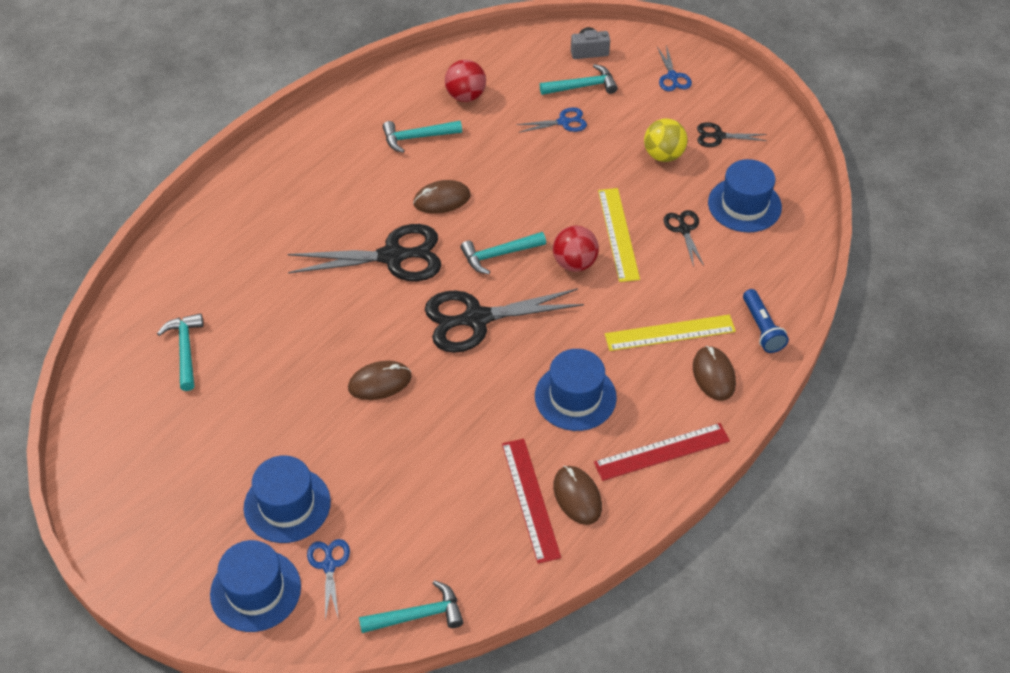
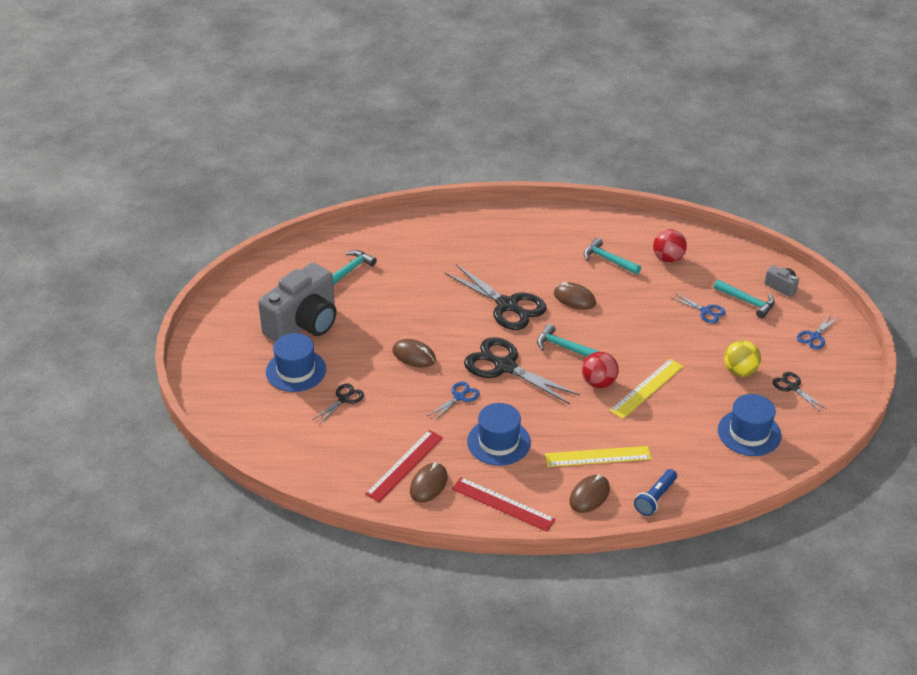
camera: 50 degrees right, 10 degrees down
blue hat [210,540,301,632] -> none
blue scissors [307,539,350,620] -> blue scissors moved to [428,382,480,421]
turquoise hammer [359,580,463,633] -> none
yellow ruler [605,315,736,351] -> yellow ruler turned 45 degrees counterclockwise [545,446,652,467]
black scissors [663,210,704,267] -> black scissors moved to [313,383,364,424]
none -> grey camera [258,262,337,342]

